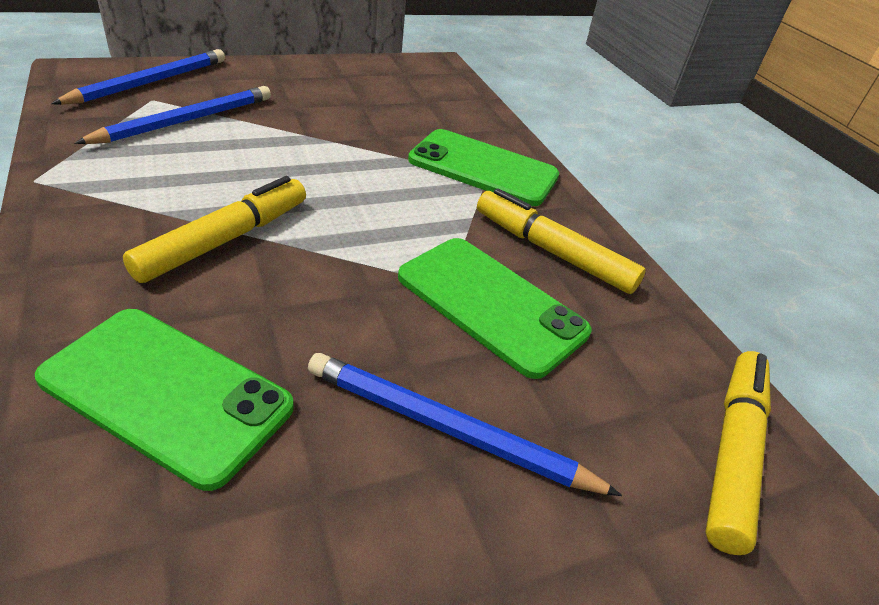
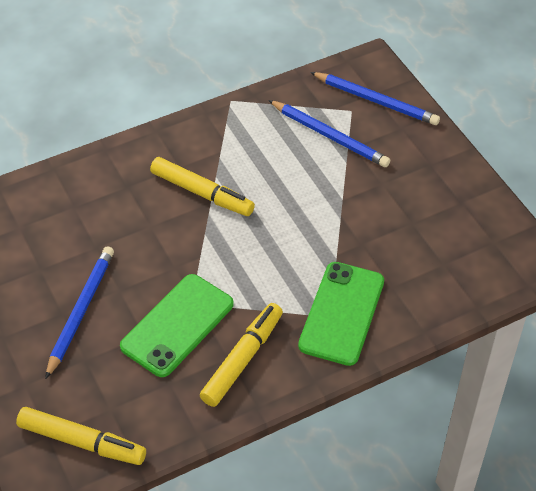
camera: 90 degrees right, 10 degrees up
green phone [35,309,294,491] -> none

